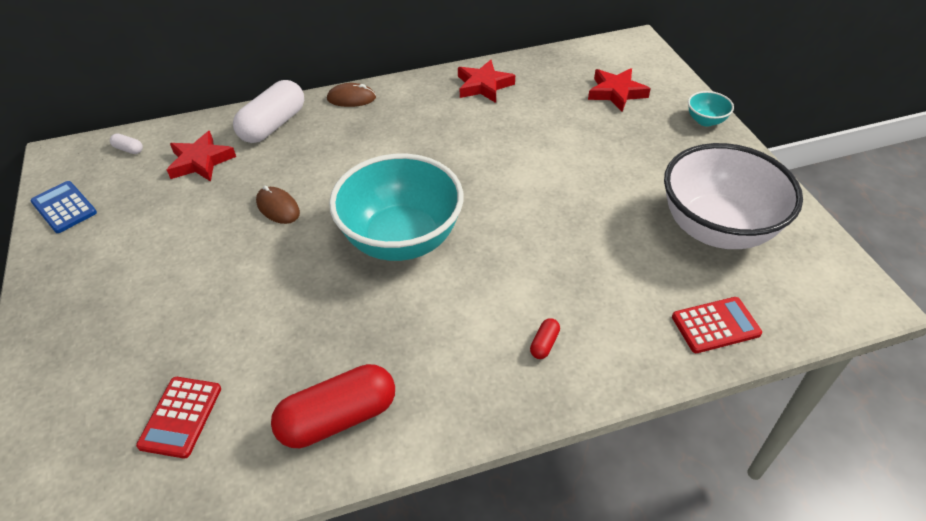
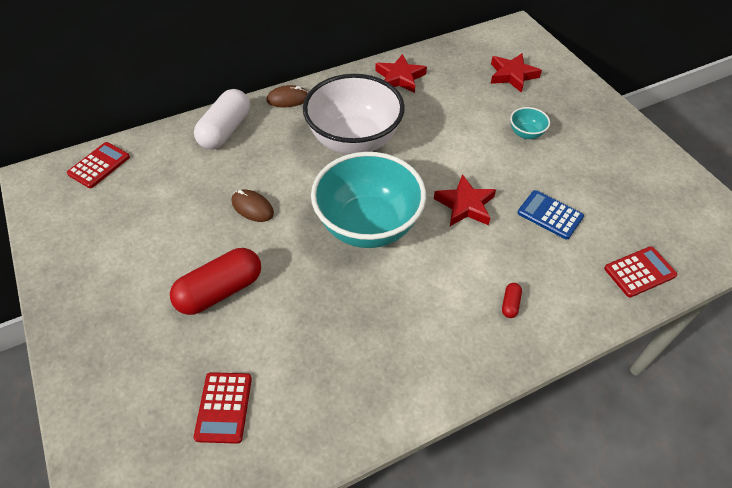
camera: 10 degrees left, 5 degrees up
blue calculator [30,181,97,233] -> blue calculator moved to [517,190,584,239]
white capsule [110,133,143,154] -> red calculator [67,142,130,188]
red star [167,131,236,182] -> red star moved to [434,174,496,226]
red capsule [271,364,395,448] -> red capsule moved to [170,248,261,315]
white bowl [664,143,803,249] -> white bowl moved to [303,74,405,154]
turquoise bowl [688,91,734,127] -> turquoise bowl moved to [510,107,550,139]

